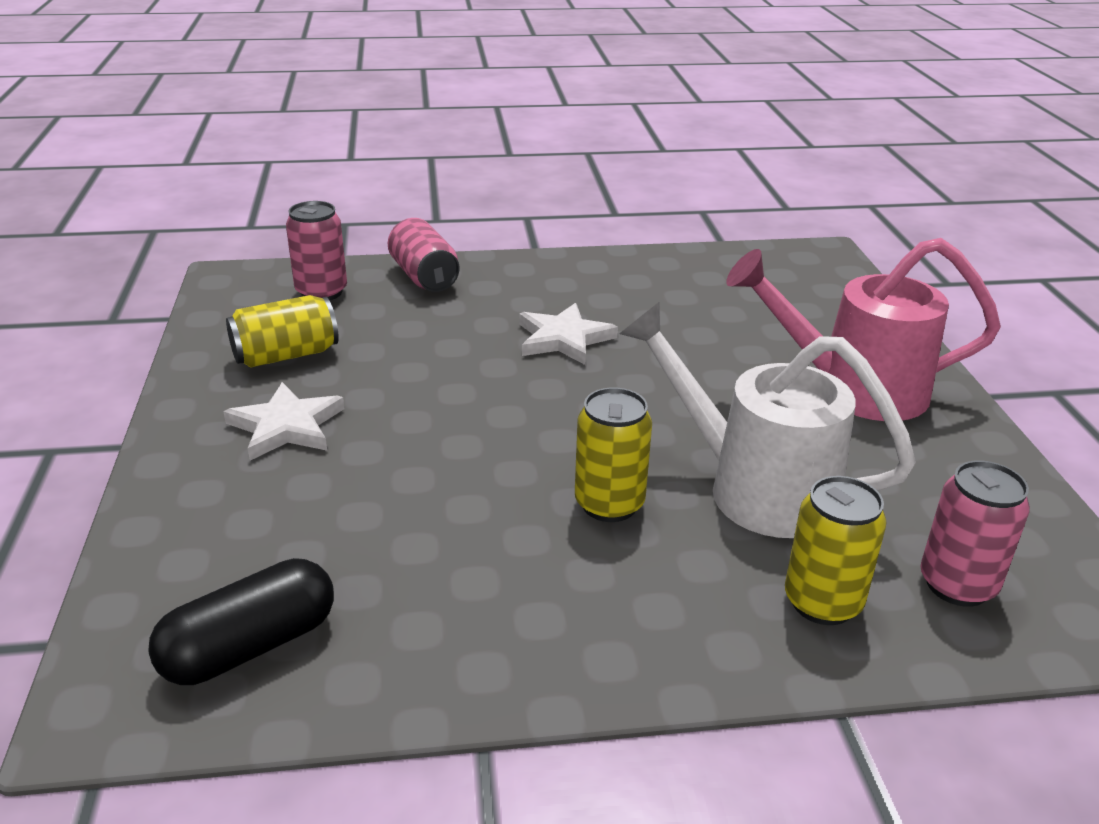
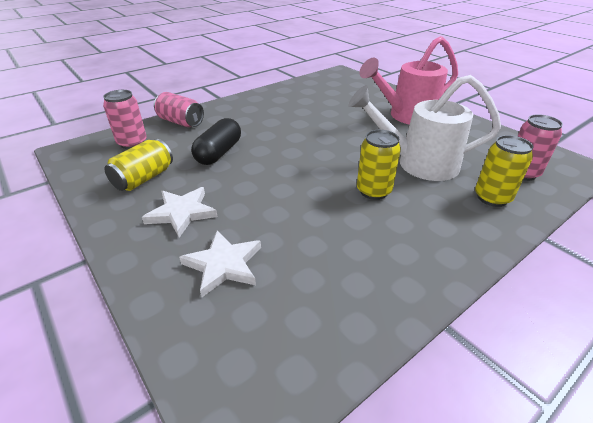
camera: 30 degrees left, 5 degrees up
black capsule [148,558,334,685] -> black capsule moved to [191,118,241,165]
white star [519,303,618,365] -> white star moved to [179,230,261,297]

